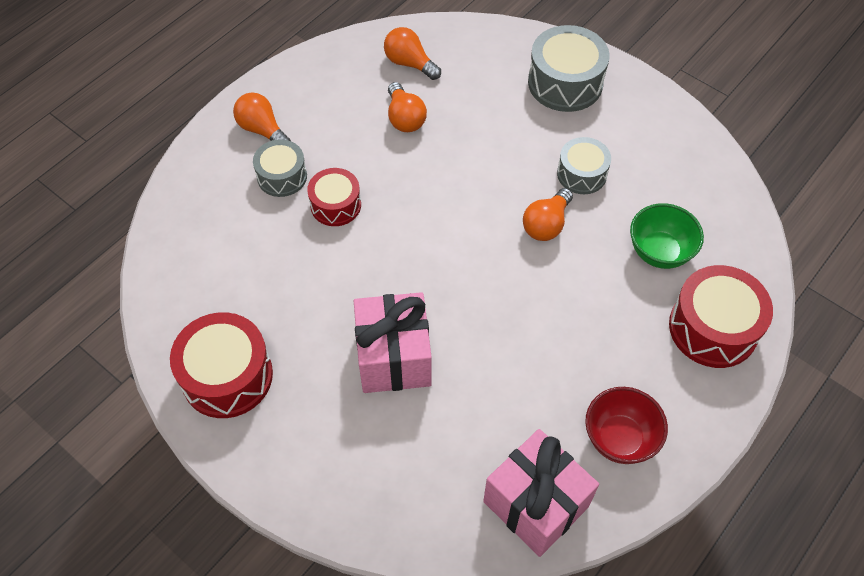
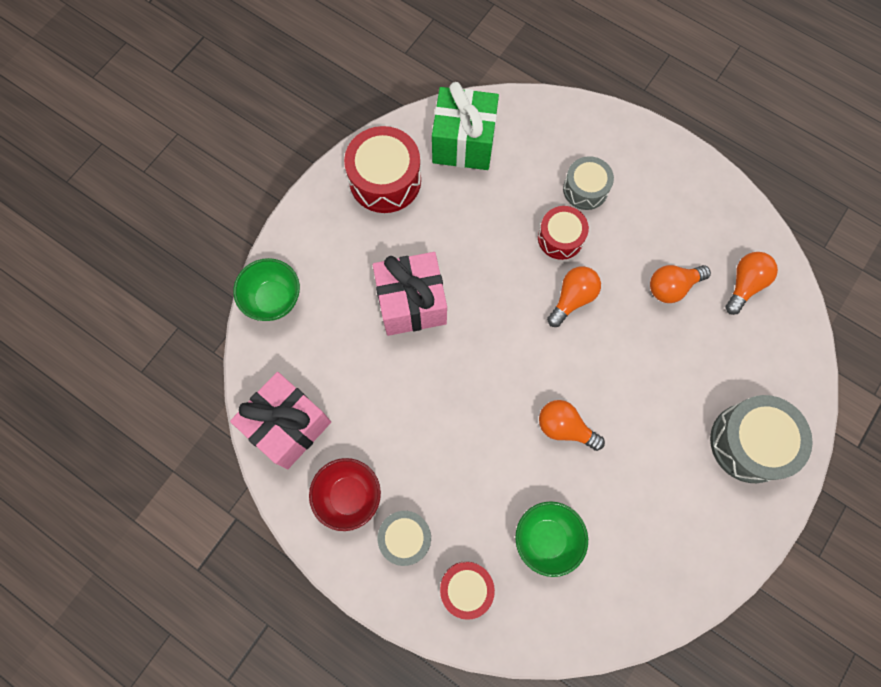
camera: 85 degrees right, 15 degrees up
orange light bulb [233,93,291,141] -> orange light bulb moved to [547,266,601,327]
grey drum [557,137,611,194] -> grey drum moved to [378,511,431,566]
red drum [669,265,773,368] -> red drum [440,561,495,620], size x0.62
none -> green bowl [233,258,300,321]
none -> green gift [432,82,499,170]

